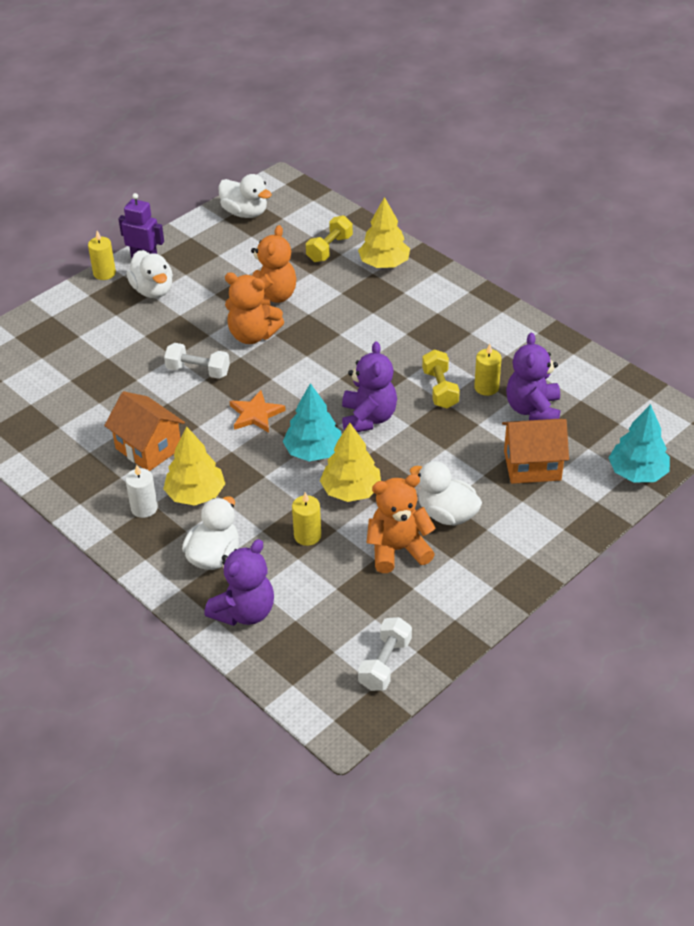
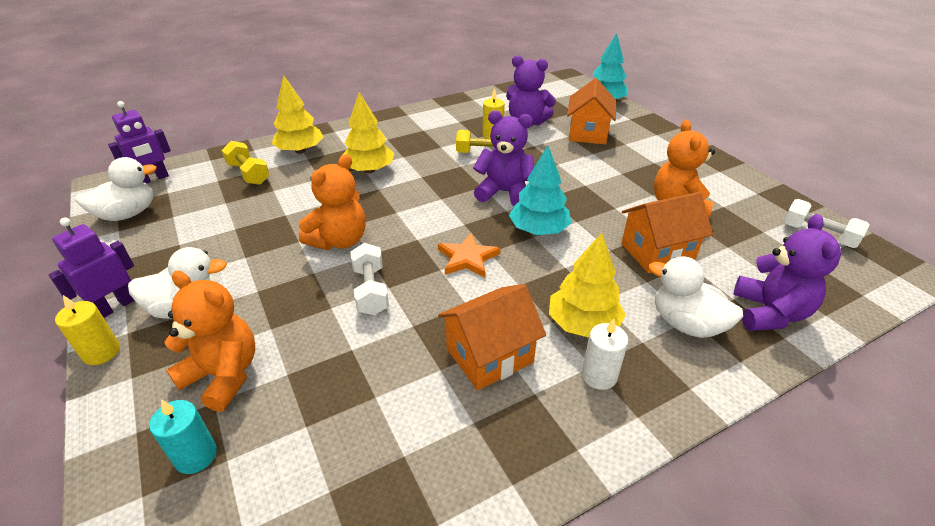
camera: 75 degrees left, 5 degrees down
white dumbbell [164,343,230,379] -> white dumbbell turned 45 degrees counterclockwise [350,243,389,315]
purple teddy bear [204,539,274,626] -> purple teddy bear turned 45 degrees clockwise [734,214,841,331]
orange teddy bear [251,225,297,306] -> orange teddy bear moved to [165,271,255,412]
yellow candle [292,492,321,546] -> orange house [621,192,713,273]
yellow tree [320,423,381,502] -> yellow tree moved to [343,92,394,173]
white duck [410,461,482,526] -> none
none -> purple robot [108,101,171,184]
none -> turquoise candle [149,400,217,474]

